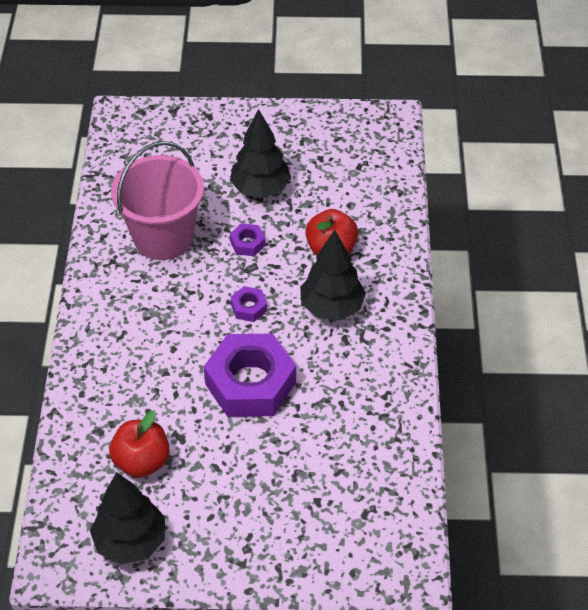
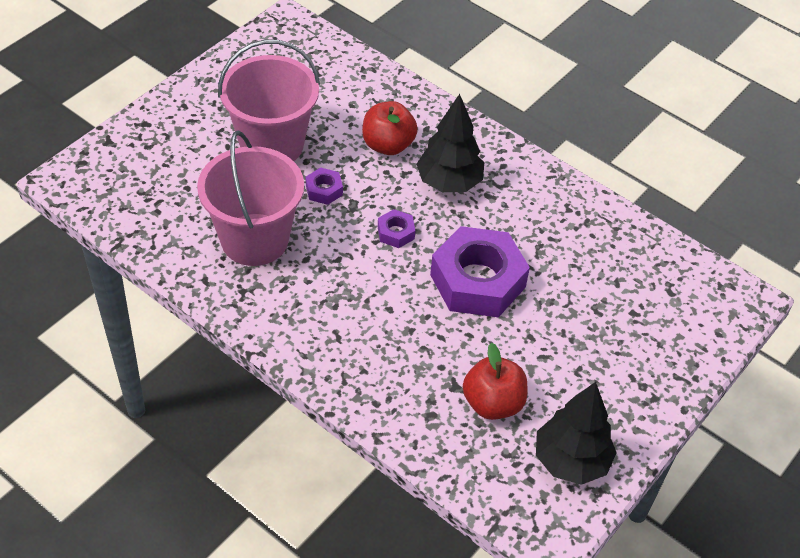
camera: 55 degrees left, 0 degrees up
black tree [230,109,291,198] -> pink bucket [218,40,320,161]

